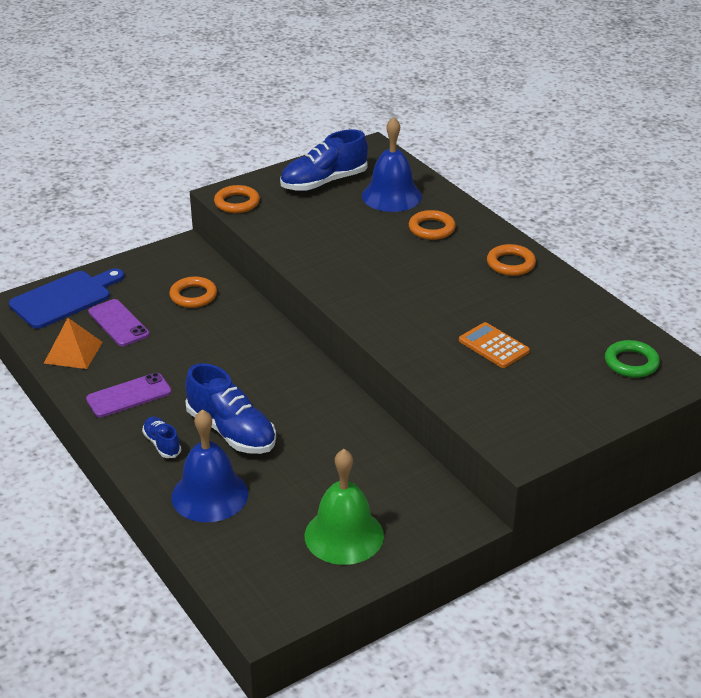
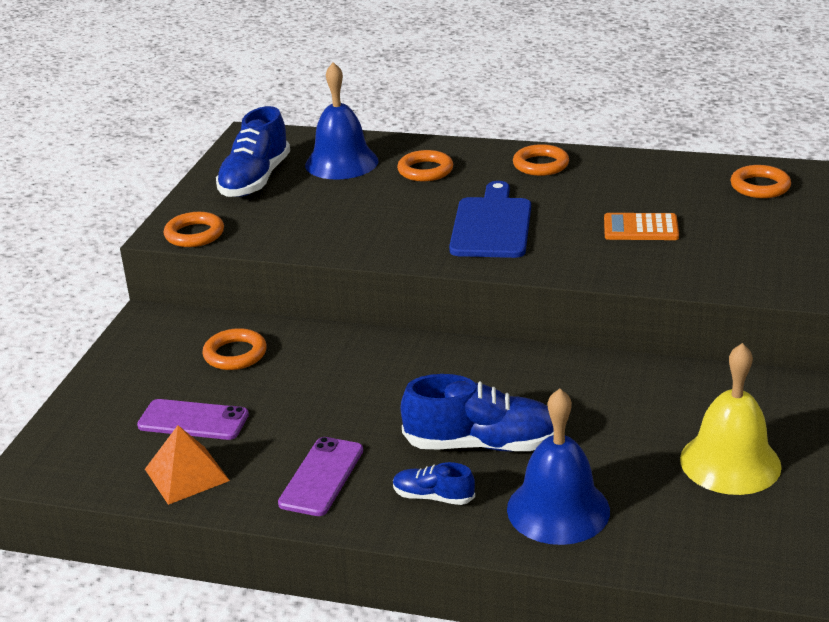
camera: 40 degrees left, 5 degrees down
blue cutting board [9,268,124,329] -> blue cutting board moved to [449,181,531,258]
green bell [305,449,384,565] -> yellow bell [680,343,782,495]
green ring [605,340,660,378] -> orange ring [730,165,791,198]

